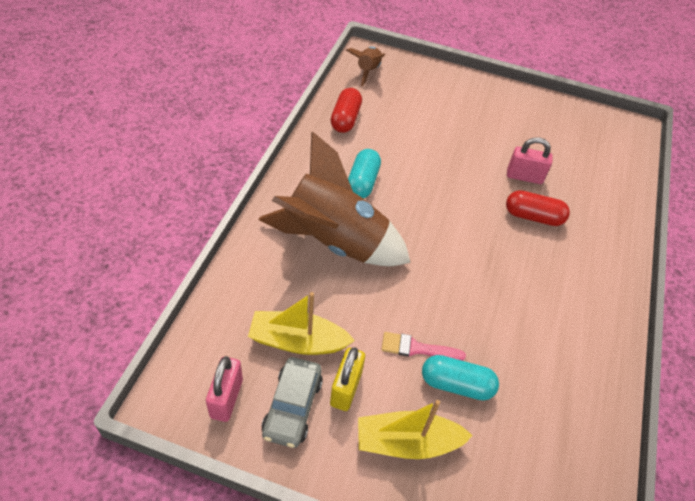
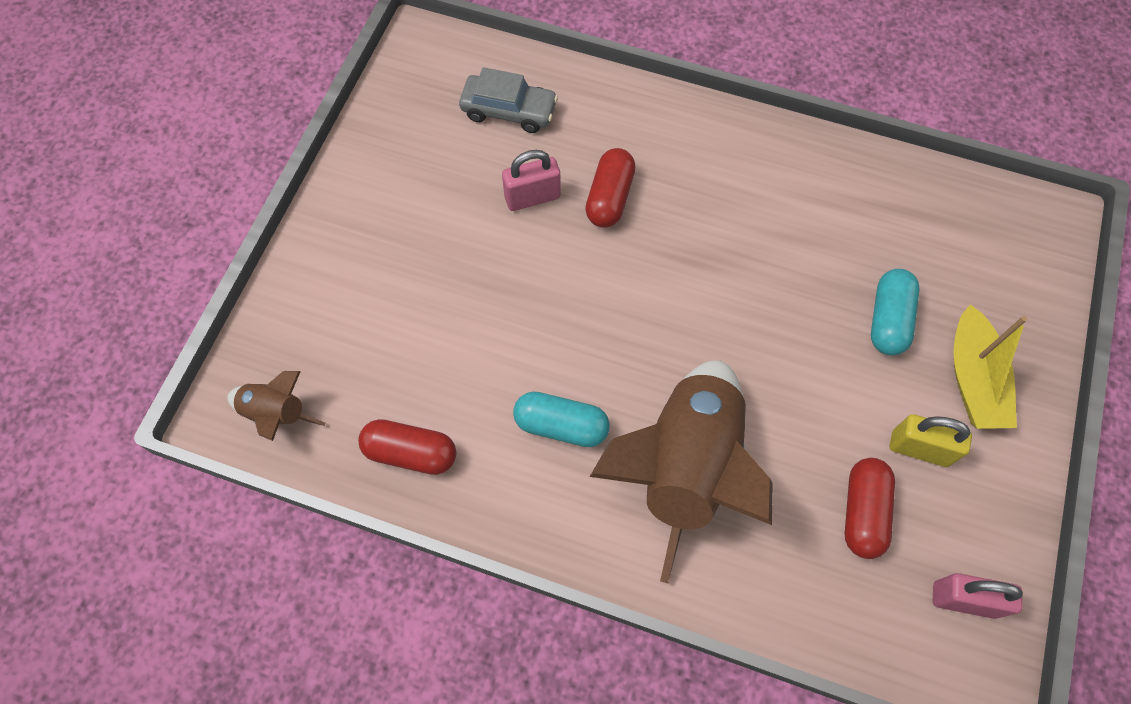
camera: 85 degrees left, 15 degrees up
yellow boat [248,292,355,355] -> red capsule [845,458,895,559]
grey car [261,357,323,448] -> grey car moved to [459,67,558,133]
pink brush [381,332,466,361] -> none
pink padlock [507,137,553,184] -> pink padlock turned 60 degrees clockwise [502,150,561,211]

